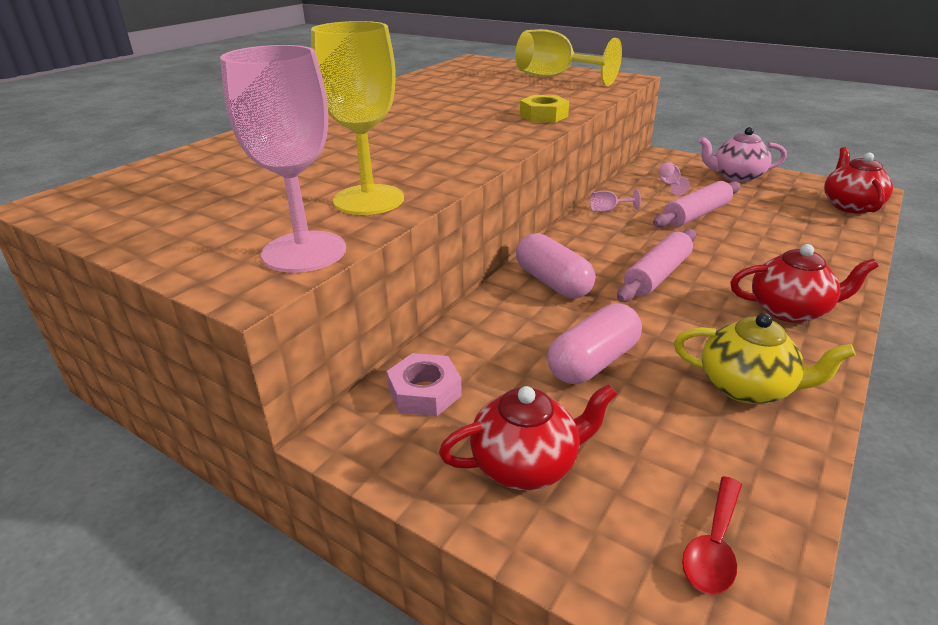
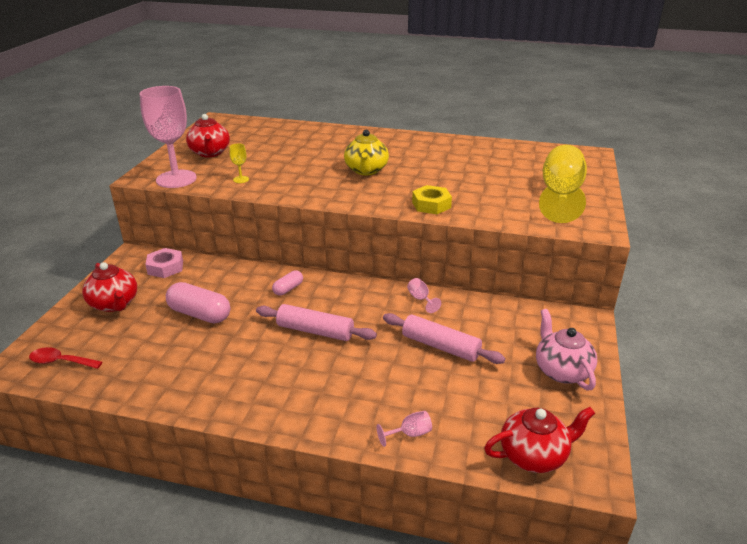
camera: 70 degrees right, 0 degrees up
yellow goblet [311,21,404,215] -> yellow goblet [229,144,249,183], size x0.40
pink capsule [516,233,595,299] -> pink capsule [272,270,303,296], size x0.55
pink goblet [659,162,690,195] -> pink goblet moved to [377,411,432,447]
yellow teapot [674,313,856,404] -> yellow teapot moved to [344,130,389,175]
red teapot [730,244,878,323] -> red teapot moved to [186,114,230,157]

